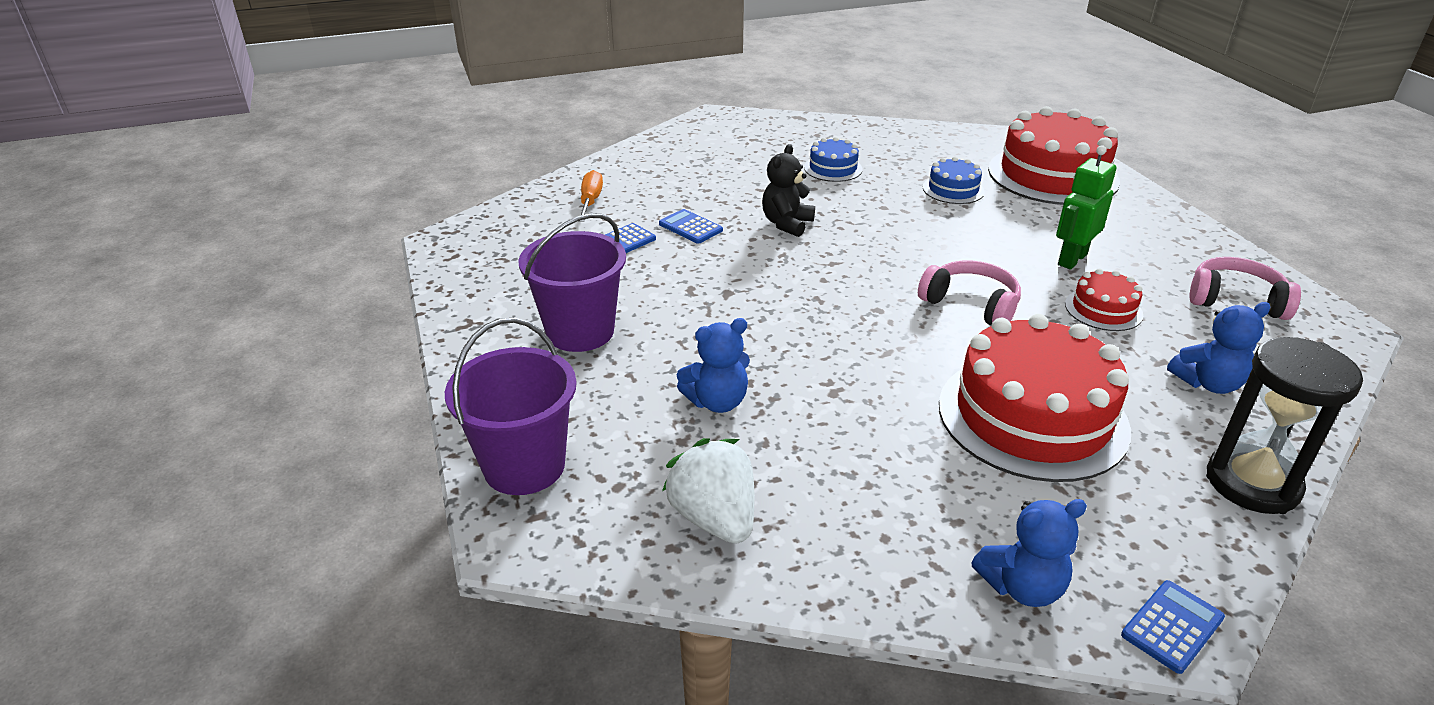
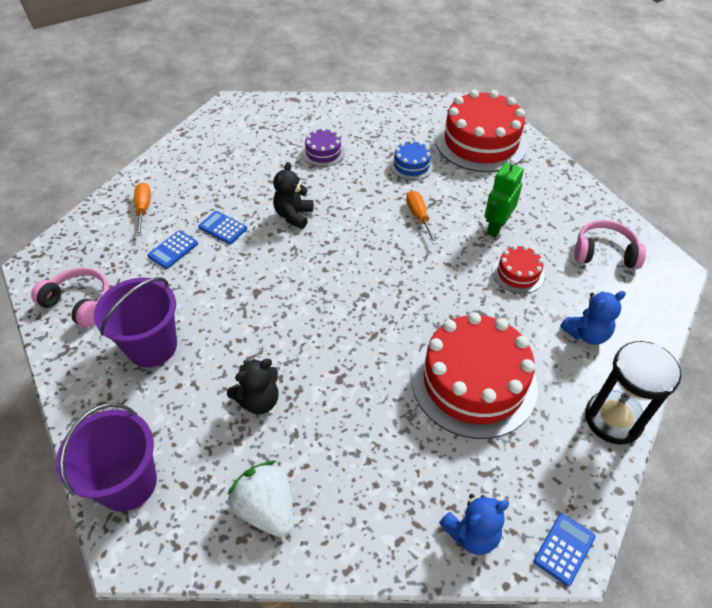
camera: 10 degrees left, 15 degrees up
blue teddy bear [677,318,750,413] -> black teddy bear [227,359,278,414]
blue cake [804,137,863,182] -> purple cake [302,128,345,167]
pink headphones [918,261,1021,325] -> pink headphones moved to [31,268,110,327]
none -> orange screwdriver [406,190,438,244]

